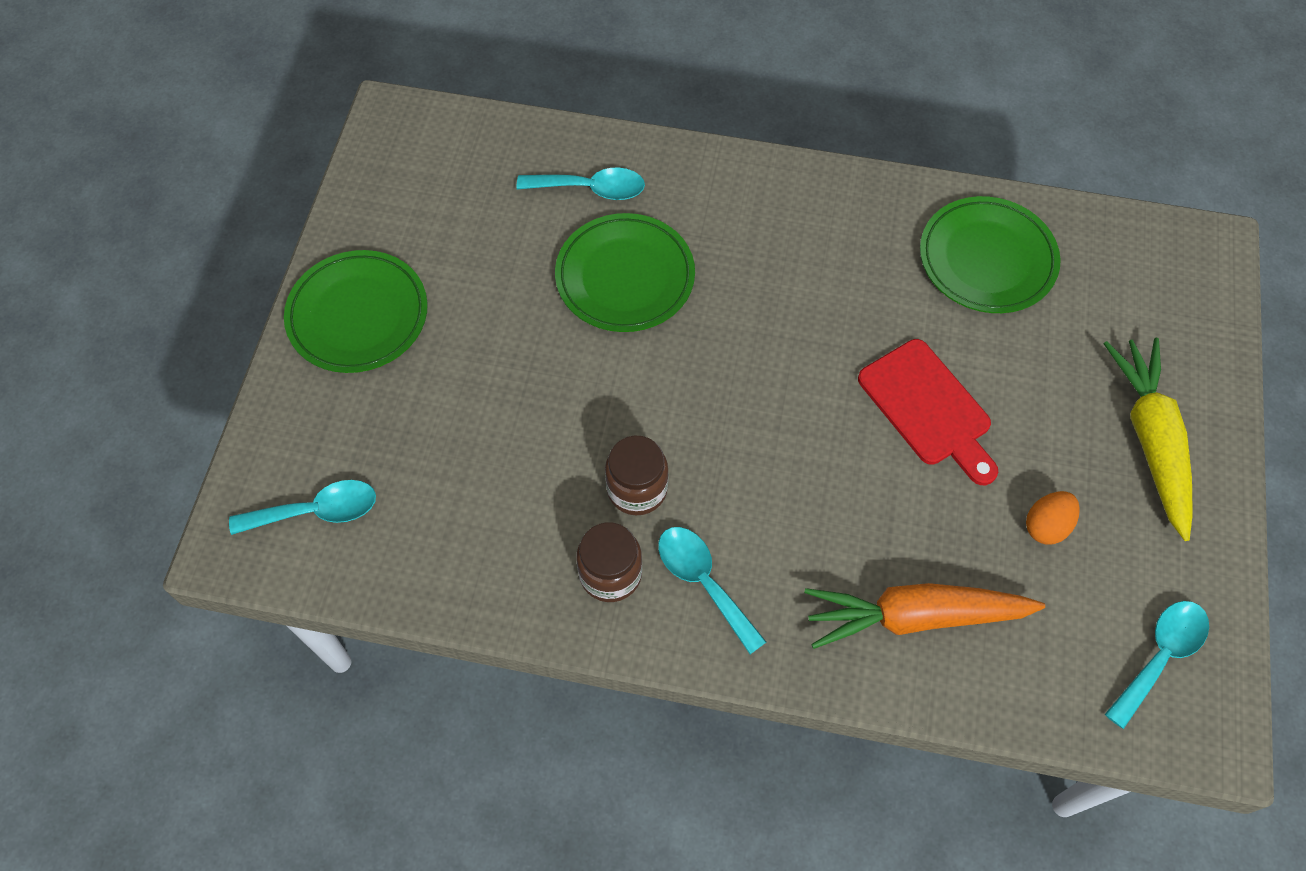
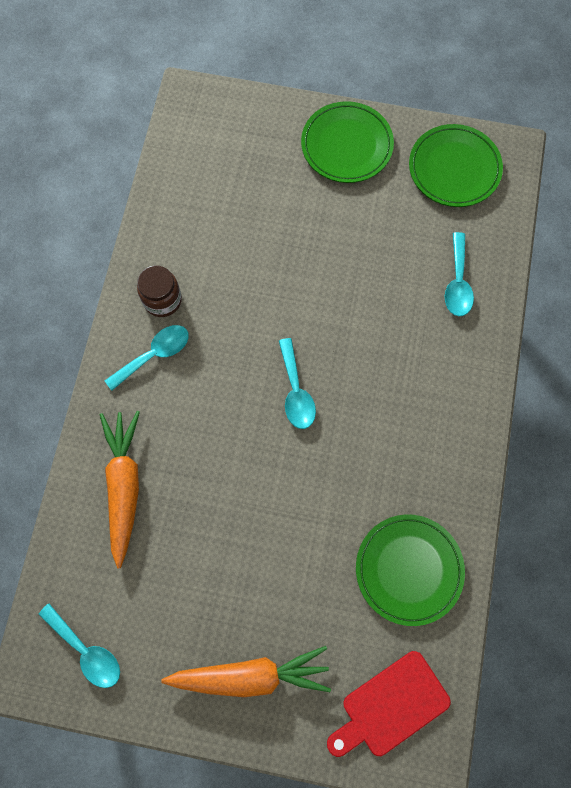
camera: 90 degrees right, 10 degrees up
turquoise spoon [229,480,376,535] -> turquoise spoon moved to [279,338,316,429]
green plate [555,213,695,332] -> green plate moved to [409,124,503,207]
brown jar [605,436,668,515] -> none
red cutting board [858,339,998,485] -> red cutting board moved to [327,651,451,757]
orange egg [1026,491,1080,545] -> none
yellow carrot [1104,337,1193,541] -> orange carrot [161,646,331,697]

